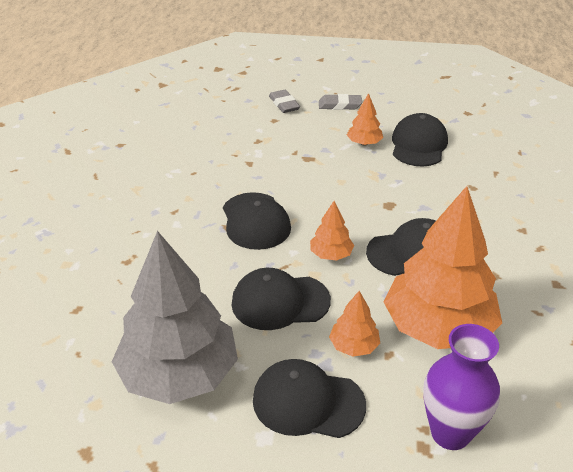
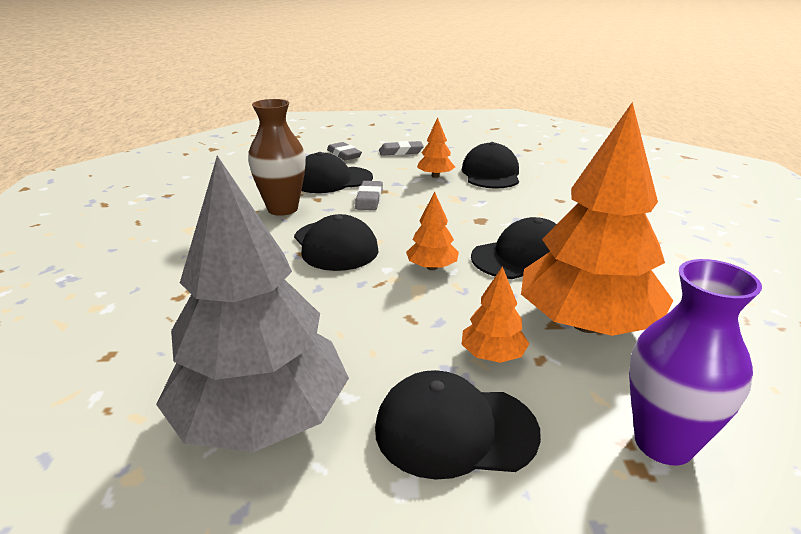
camera: 10 degrees left, 10 degrees down
black cap [231,268,331,330] -> black cap moved to [301,152,373,193]
none -> brown vase [248,99,306,216]
none -> grey eraser [355,181,383,210]

